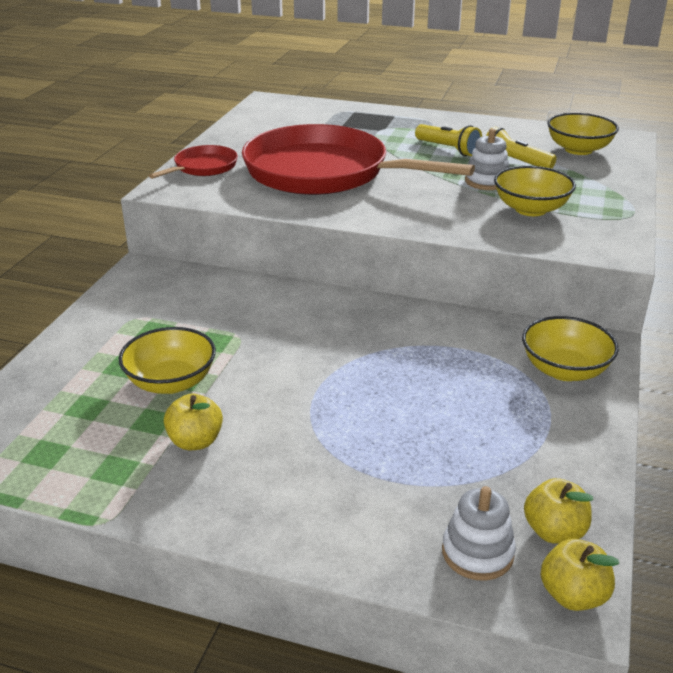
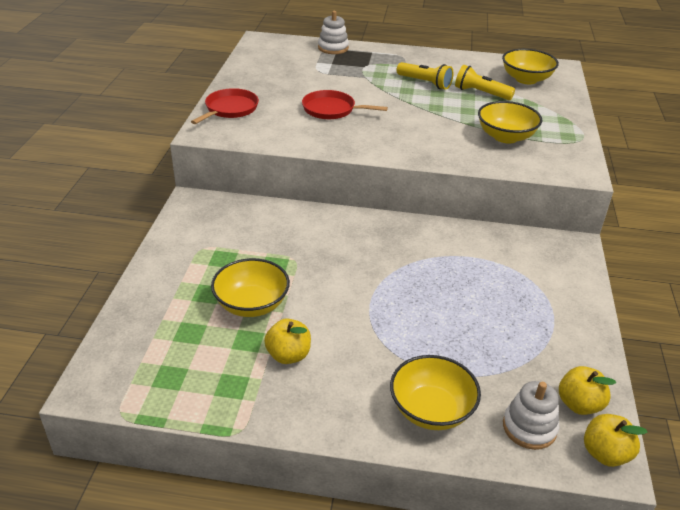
camera: 10 degrees left, 5 degrees up
red pan [242,124,475,195] -> red pan [302,90,388,119], size x0.45
white stacking toy [465,129,509,190] -> white stacking toy moved to [318,11,349,54]
yellow bowl [522,316,619,381] -> yellow bowl moved to [390,355,481,430]

